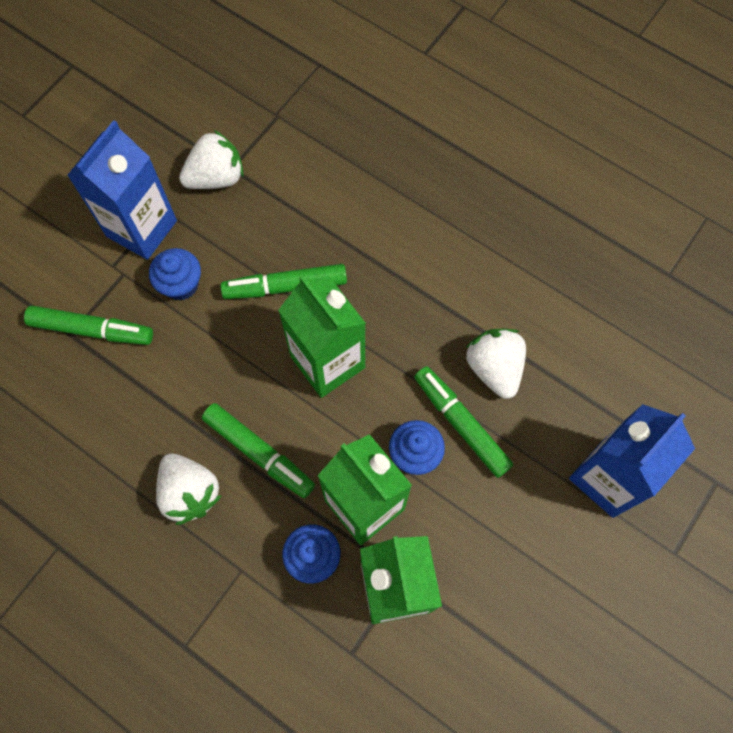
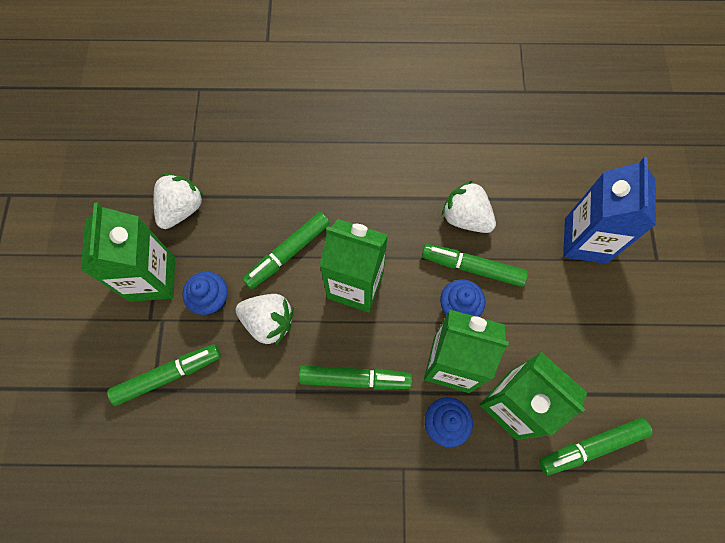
camera: 35 degrees left, 0 degrees up
blue carton [67,120,177,260] -> green carton [81,202,175,302]
white strawberry [156,454,222,525] -> white strawberry moved to [235,294,294,345]
none -> green marker [539,418,653,475]

